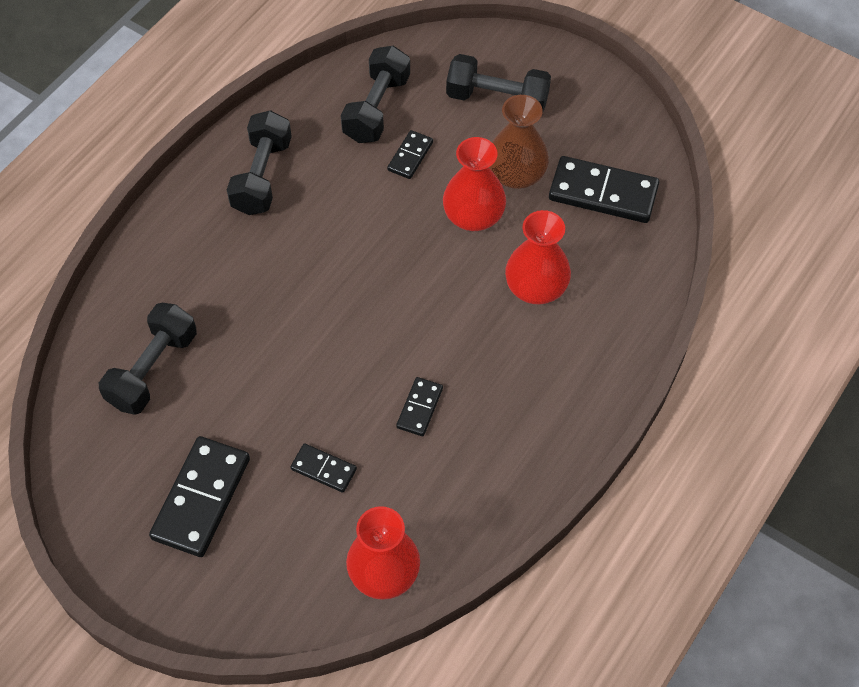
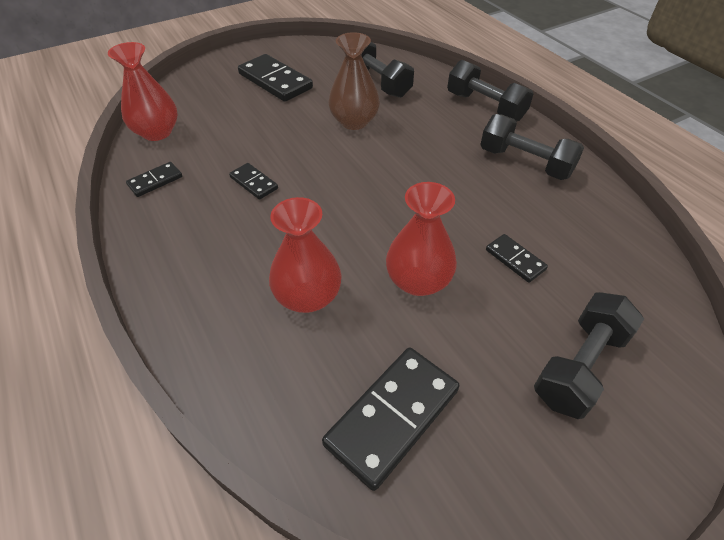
camera: 115 degrees right, 10 degrees down
black domino [290,443,357,493] -> black domino moved to [126,162,182,197]
black dumbbell [341,46,410,143] -> black dumbbell moved to [447,60,534,122]
brown vase [489,95,549,189] -> brown vase moved to [328,32,380,130]

